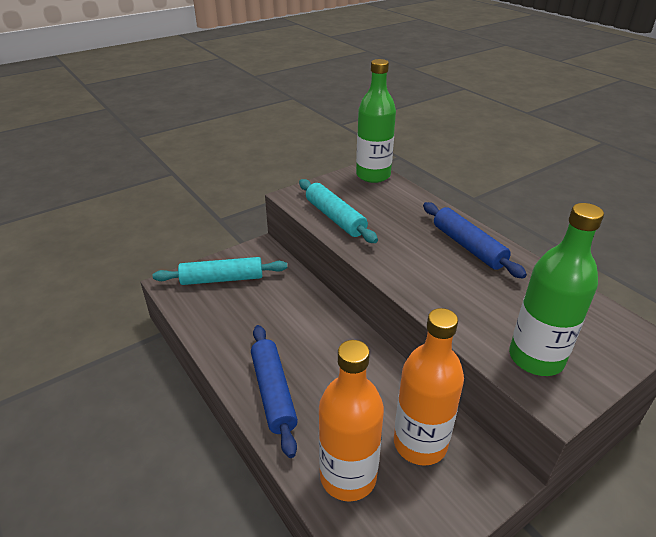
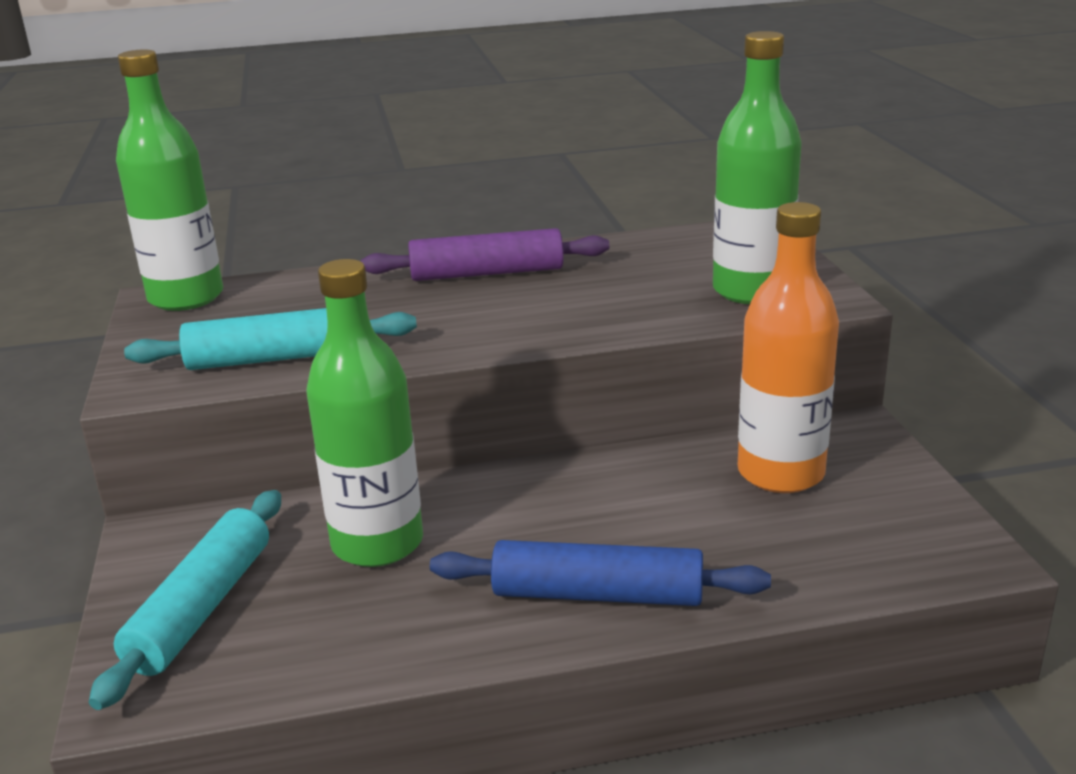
camera: 65 degrees left, 10 degrees down
orange bottle [319,340,384,502] -> none
blue rolling pin [423,202,527,279] -> purple rolling pin [361,228,609,281]
none -> green bottle [306,259,423,567]

